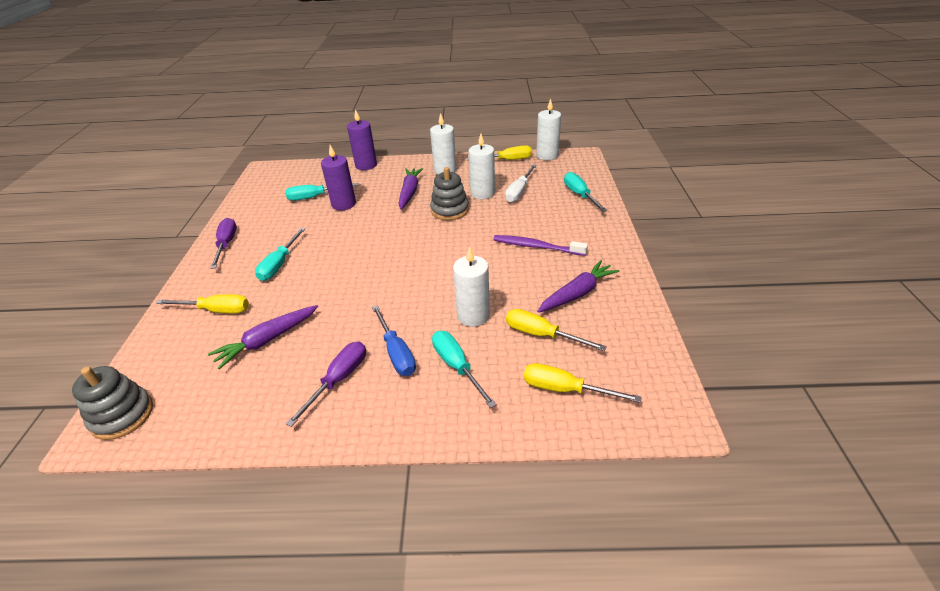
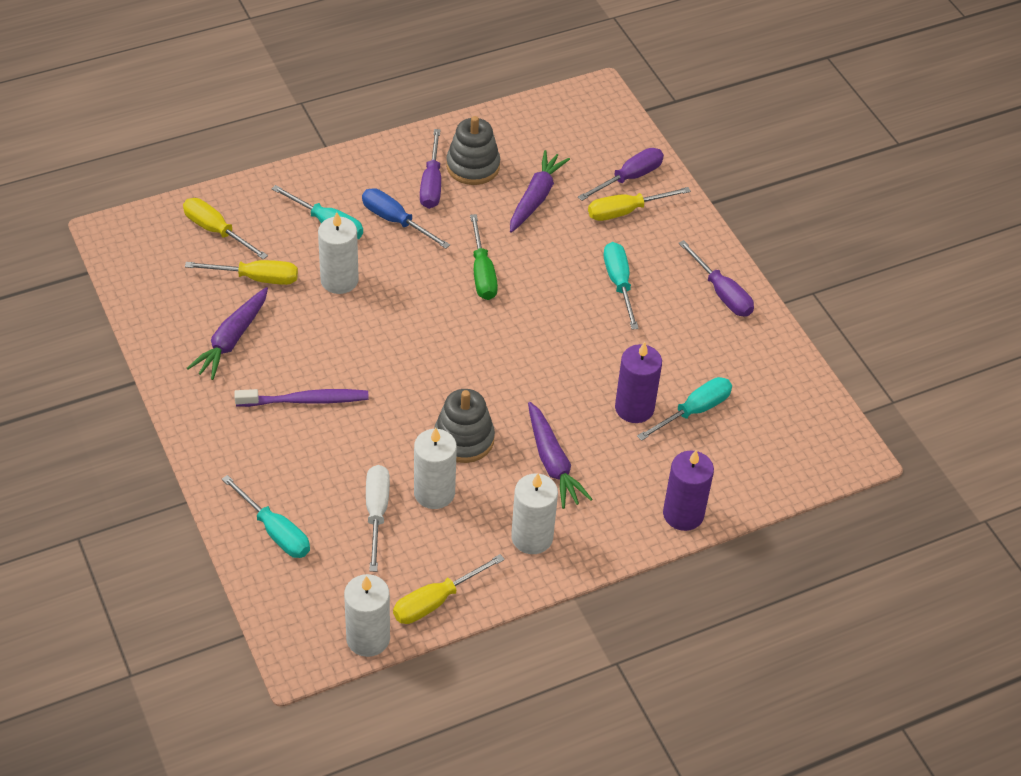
camera: 150 degrees right, 10 degrees up
grey stacking toy [72,366,153,440] -> grey stacking toy moved to [446,116,500,185]
yellow screwdriver [524,363,641,403] -> yellow screwdriver turned 135 degrees counterclockwise [183,198,268,260]
none -> green screwdriver [470,214,498,300]
none -> purple screwdriver [578,148,664,201]

